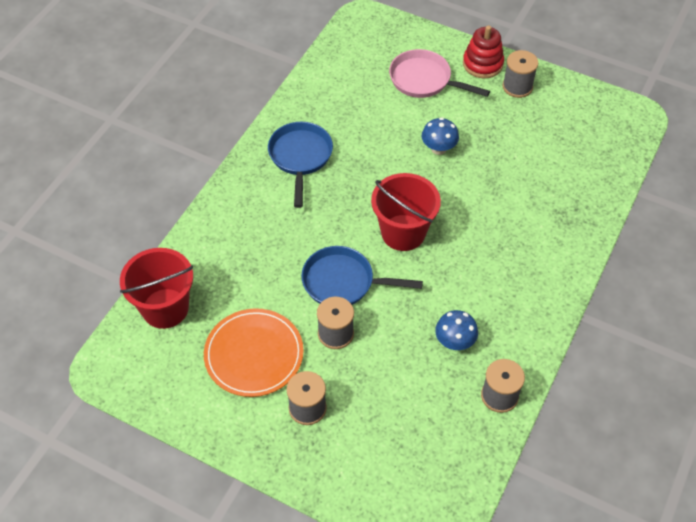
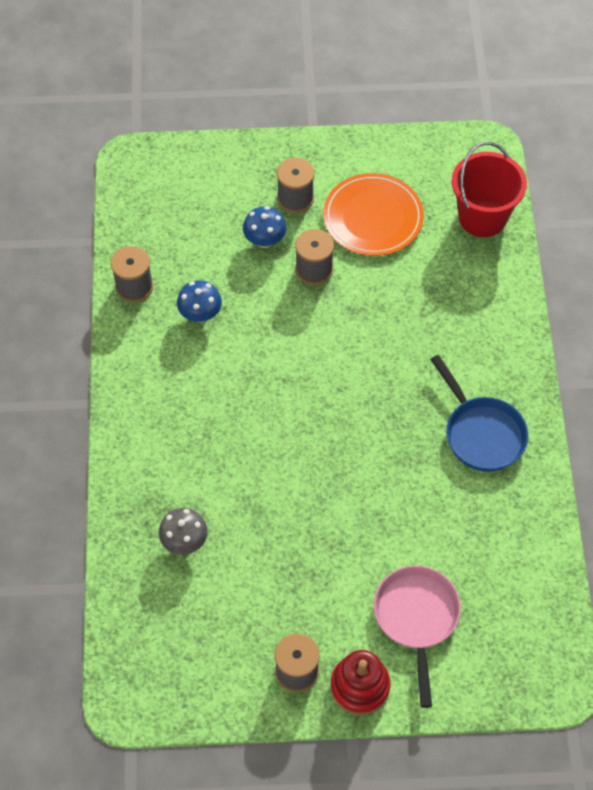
camera: 150 degrees right, 5 degrees up
blue pan [301,246,423,305] -> none
red bucket [371,173,441,251] -> none
pink pan [389,49,490,98] -> pink pan turned 90 degrees counterclockwise [374,566,461,708]
blue mushroom [422,117,459,155] -> blue mushroom moved to [243,206,287,248]
none -> grey mushroom [159,508,208,555]

